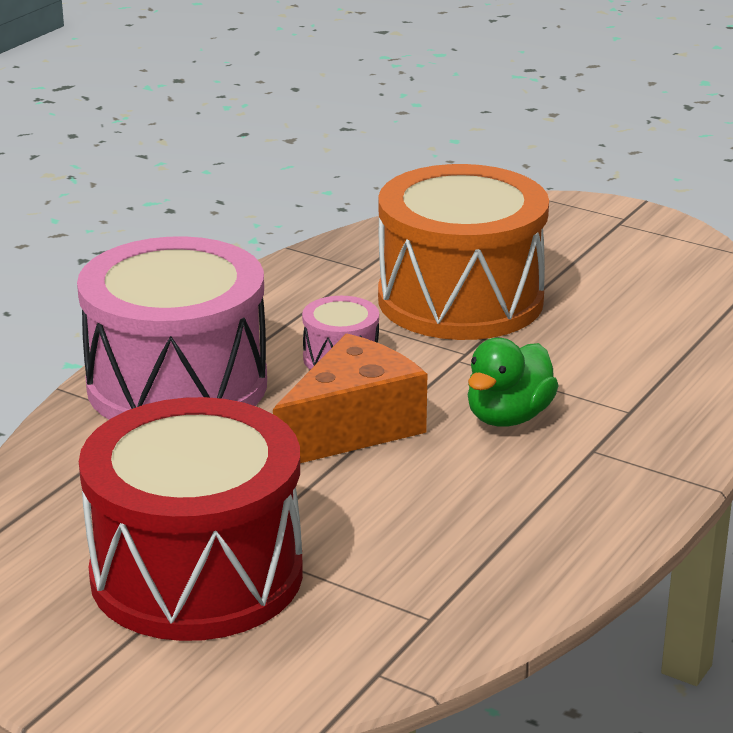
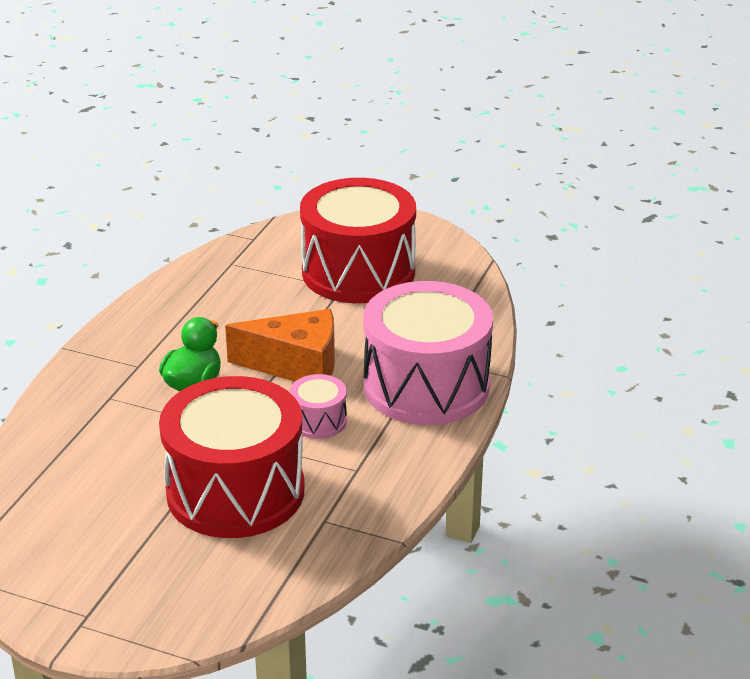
camera: 170 degrees right, 5 degrees up
orange cheese [273,333,427,463] -> orange cheese turned 120 degrees counterclockwise [225,309,335,382]
orange drum [378,164,549,340] -> red drum [159,376,305,538]

